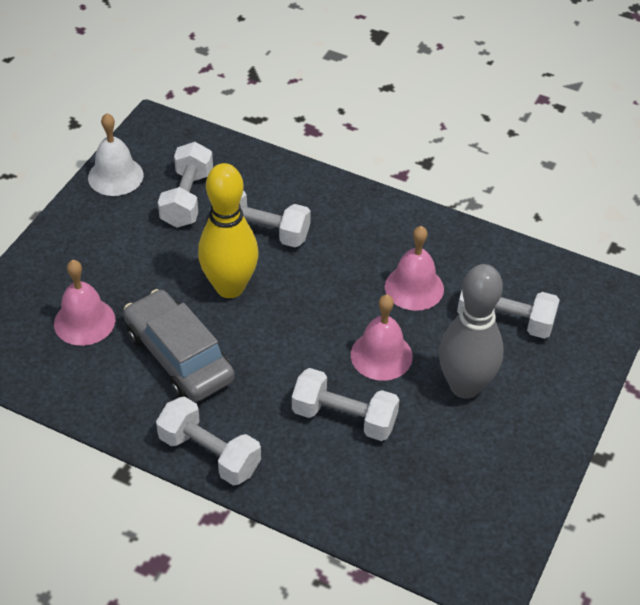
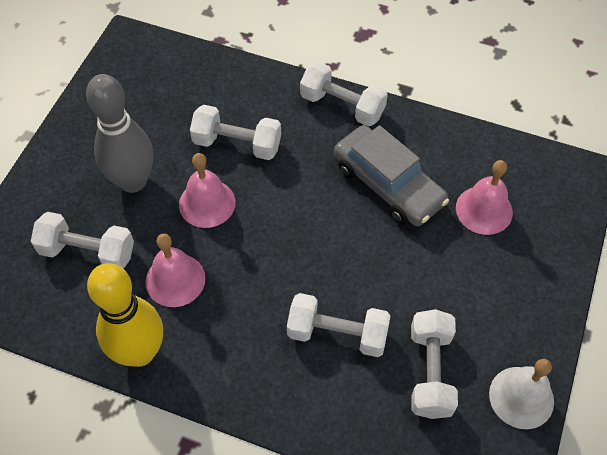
camera: 175 degrees right, 10 degrees up
yellow bowling pin [198,163,258,298] -> yellow bowling pin moved to [87,263,163,367]

